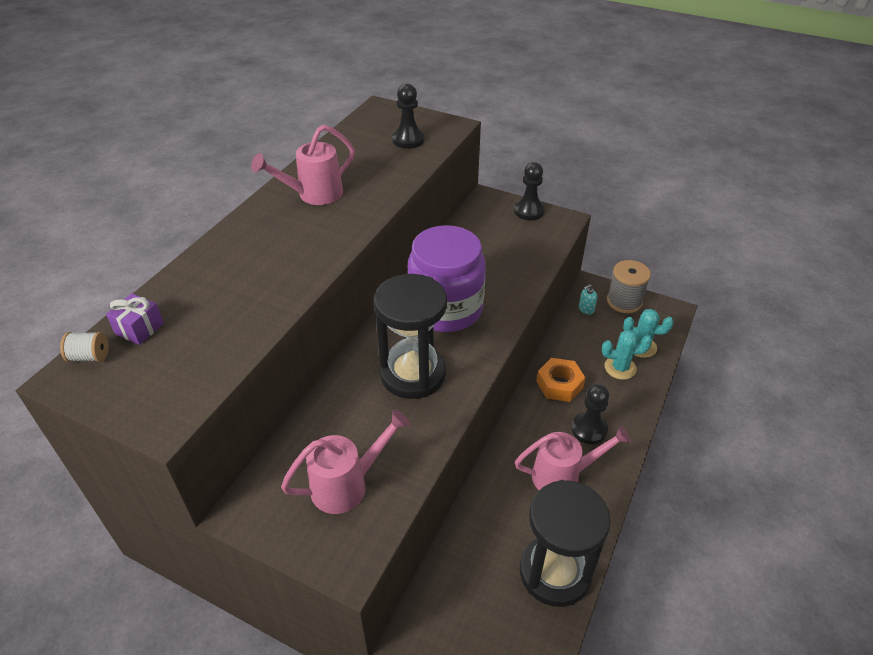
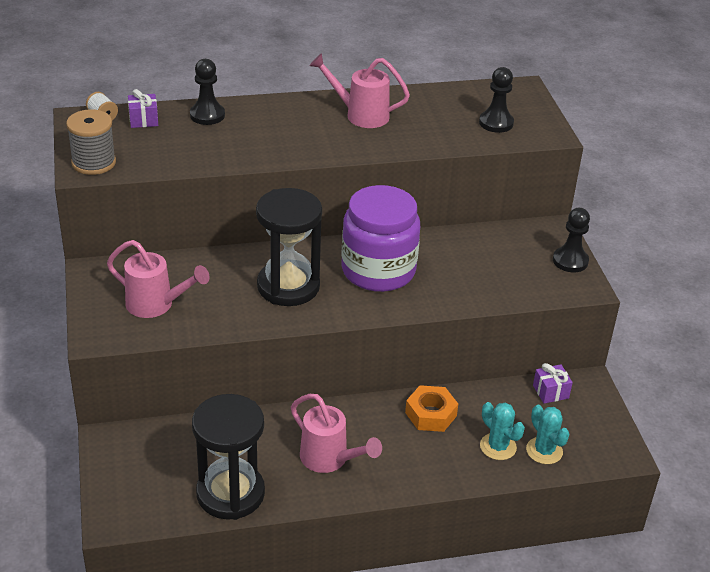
camera: 50 degrees right, 5 degrees down
black pawn [571,384,609,444] -> black pawn moved to [190,59,225,125]
turquoise soap dispenser [579,284,597,315] -> purple gift [533,363,573,404]
grey spool [607,260,651,313] -> grey spool moved to [66,109,116,175]

